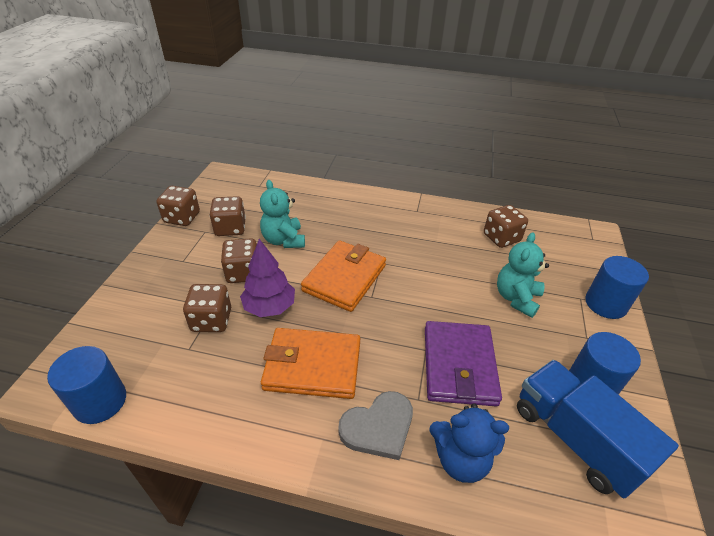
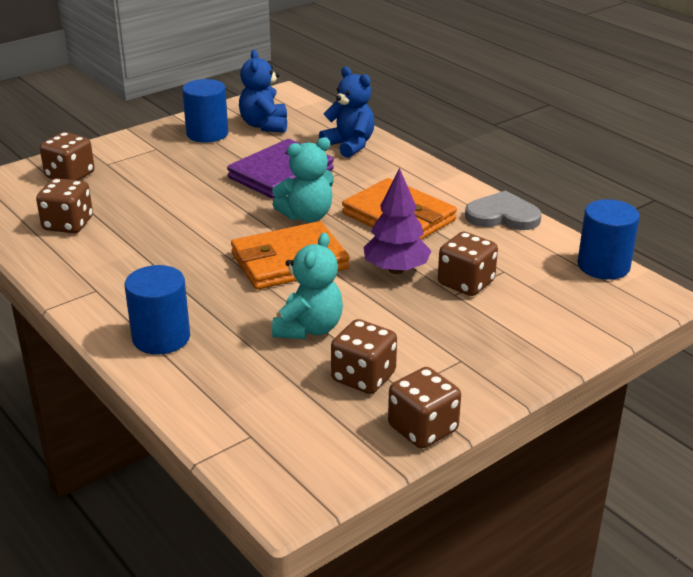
camera: 140 degrees left, 10 degrees down
brown dice [221,239,257,283] -> brown dice moved to [40,132,94,181]
grey heart [338,391,413,460] -> grey heart moved to [465,191,542,230]
turquoise teddy bear [497,232,549,318] -> turquoise teddy bear moved to [272,137,334,222]
blue truck [517,360,679,498] -> blue teddy bear [239,50,287,133]
blue cylinder [585,256,649,319] -> blue cylinder moved to [125,265,190,355]

